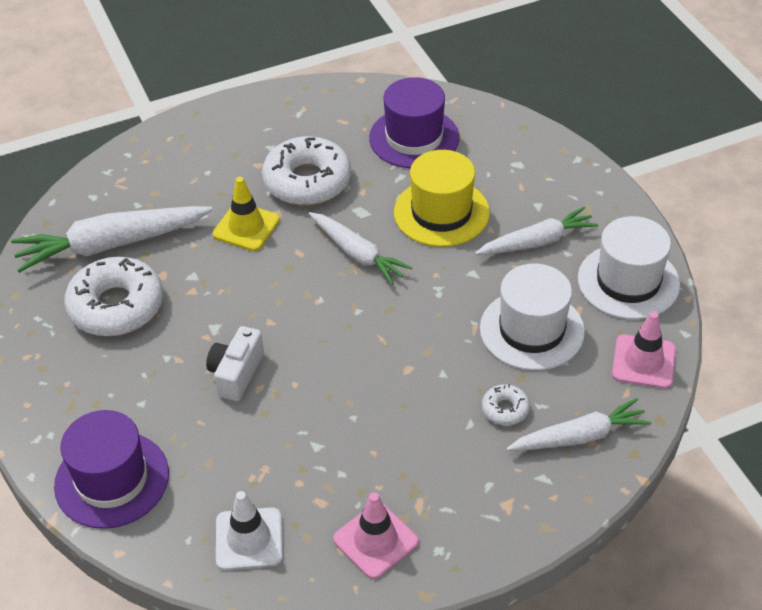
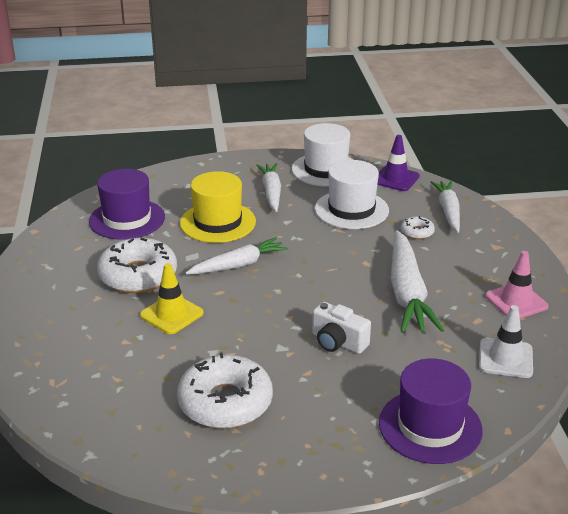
camera: 75 degrees left, 15 degrees down
white carrot [11,206,213,273] -> white carrot moved to [391,230,444,333]
pink traffic cone [612,311,676,389] -> purple traffic cone [377,135,420,191]

